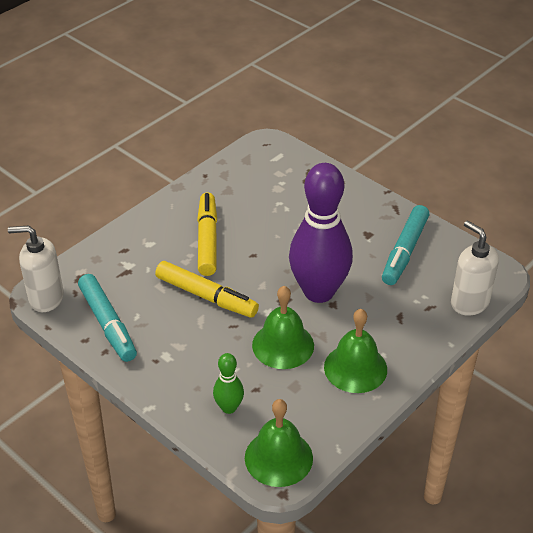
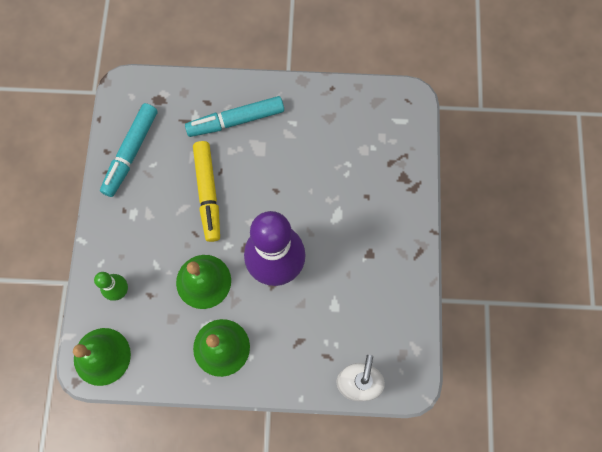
camera: 50 degrees right, 30 degrees up
white soap dispenser [8,225,64,312] -> none
yellow marker [197,192,217,276] -> none
turquoise marker [382,205,429,285] -> turquoise marker moved to [185,96,284,137]

